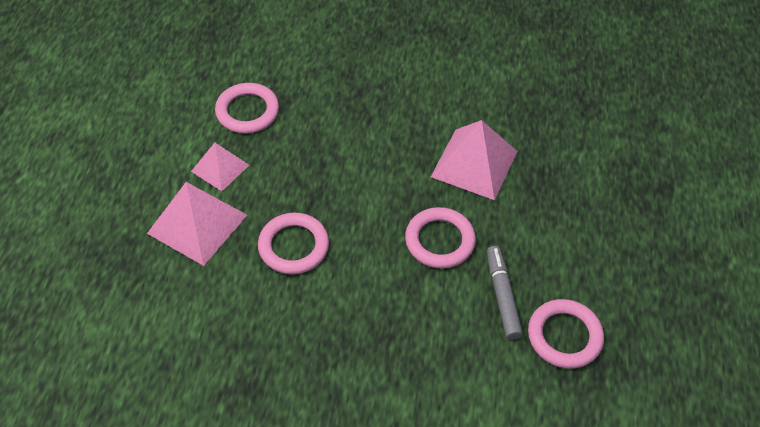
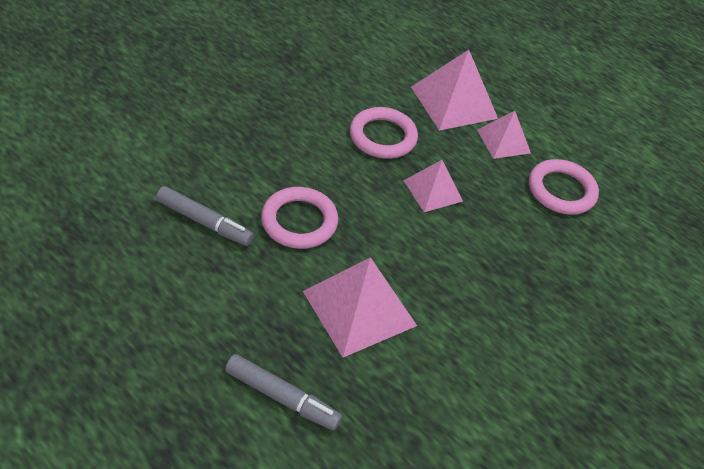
camera: 120 degrees right, 5 degrees down
pink ring [528,299,604,369] -> none
none -> grey marker [225,354,342,431]
none -> pink pyramid [403,160,463,212]

